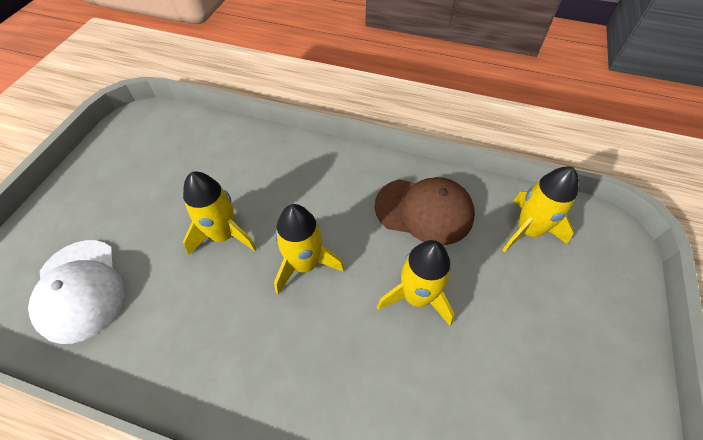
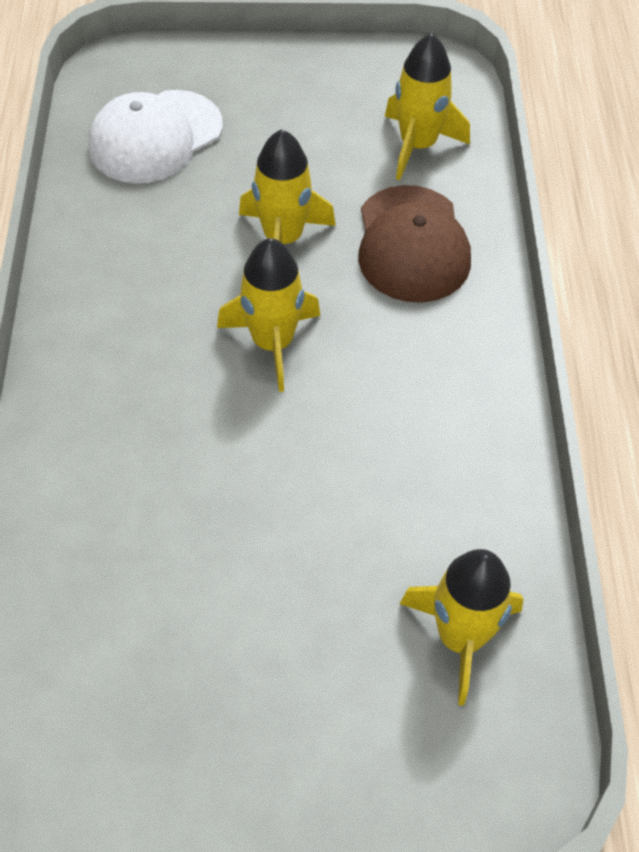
camera: 70 degrees right, 0 degrees up
brown cap [375,177,475,245] -> brown cap moved to [358,185,471,303]
yellow rocket [377,240,455,326] -> yellow rocket moved to [385,33,470,180]

